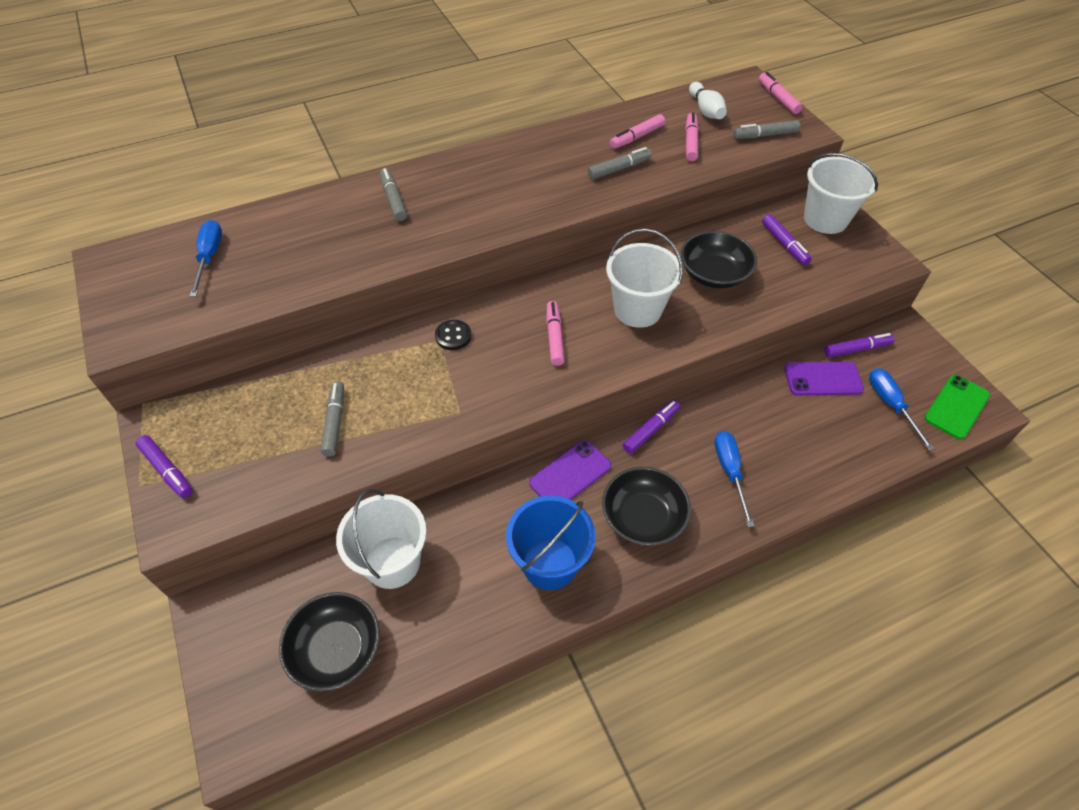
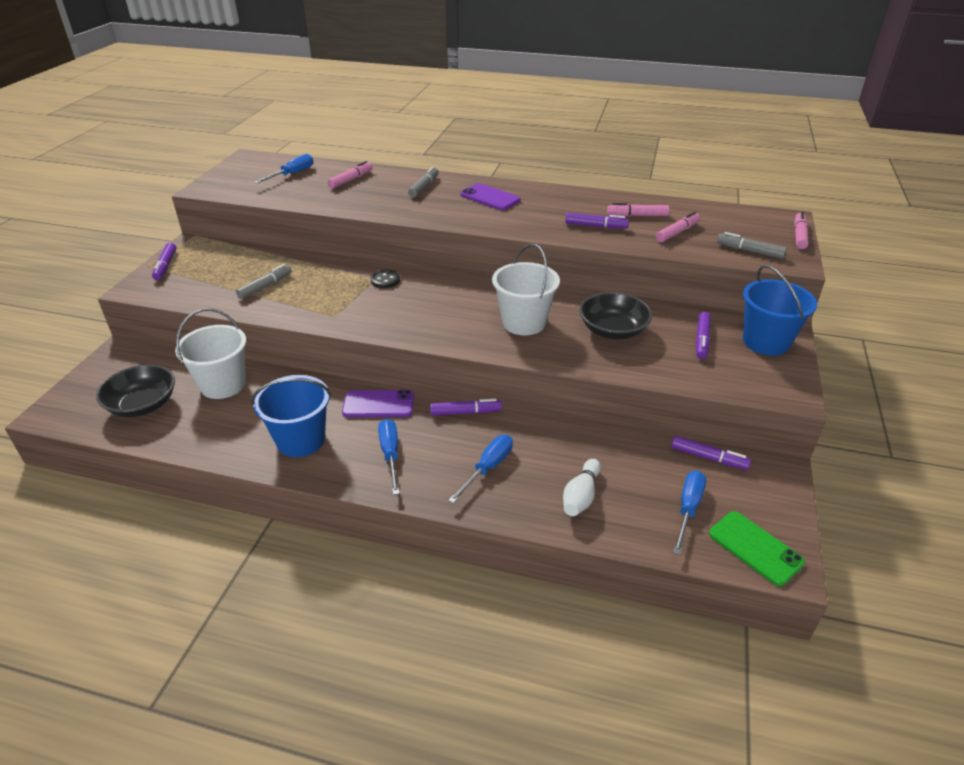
camera: 40 degrees right, 15 degrees down
pink marker [546,301,565,366] -> pink marker moved to [328,161,372,189]
grey marker [588,147,652,179] -> purple marker [565,213,629,228]
black bowl [602,467,691,546] -> blue screwdriver [378,419,400,495]
white bowling pin [689,82,727,119] -> white bowling pin moved to [563,459,601,516]
purple phone [784,362,864,395] -> purple phone moved to [460,183,521,210]
white bucket [804,153,878,234] -> blue bucket [743,265,817,356]
green phone [924,375,990,439] -> green phone turned 60 degrees clockwise [709,511,805,586]

